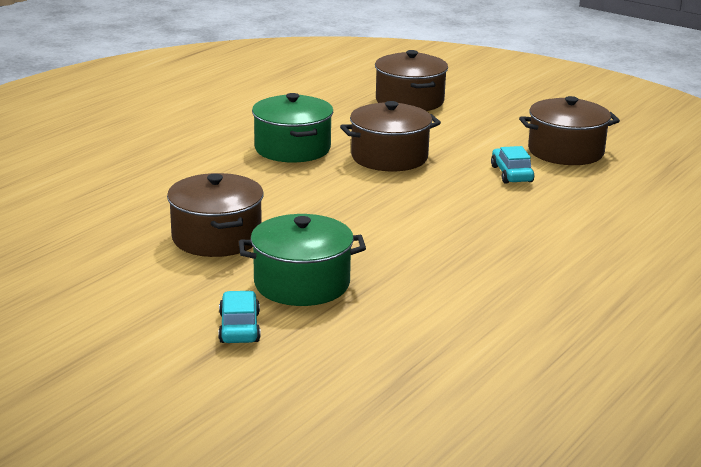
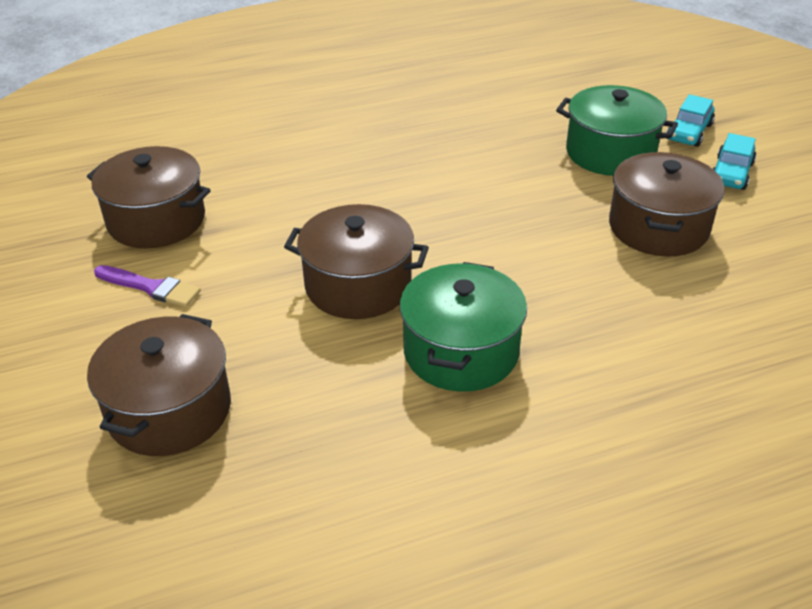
camera: 145 degrees left, 15 degrees up
turquoise car [491,146,534,184] -> turquoise car moved to [713,133,756,190]
none -> purple brush [94,265,201,307]

